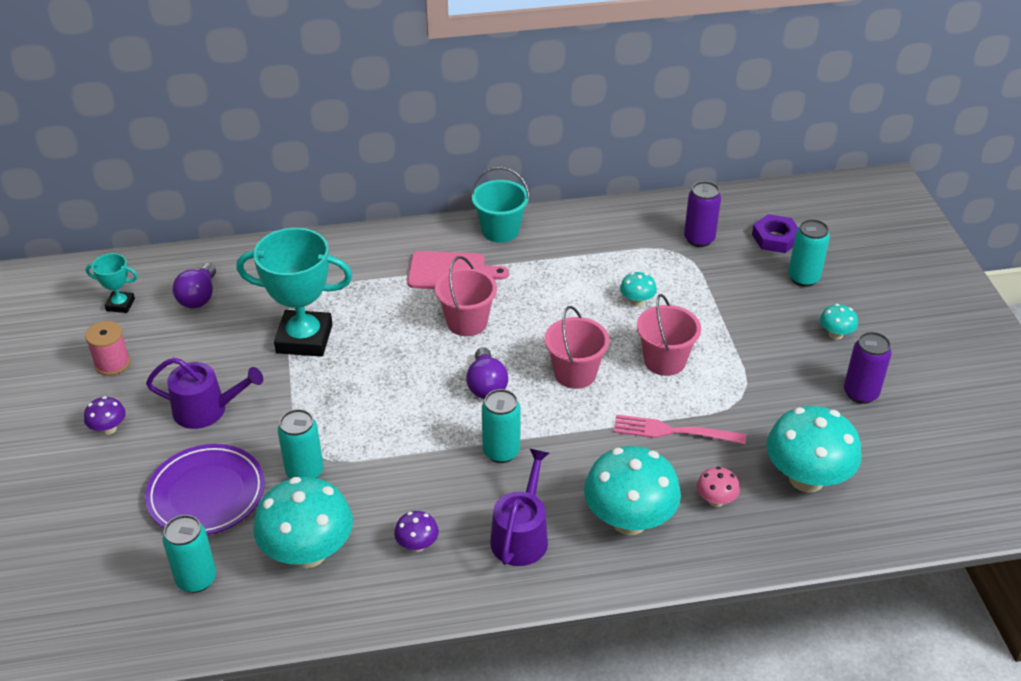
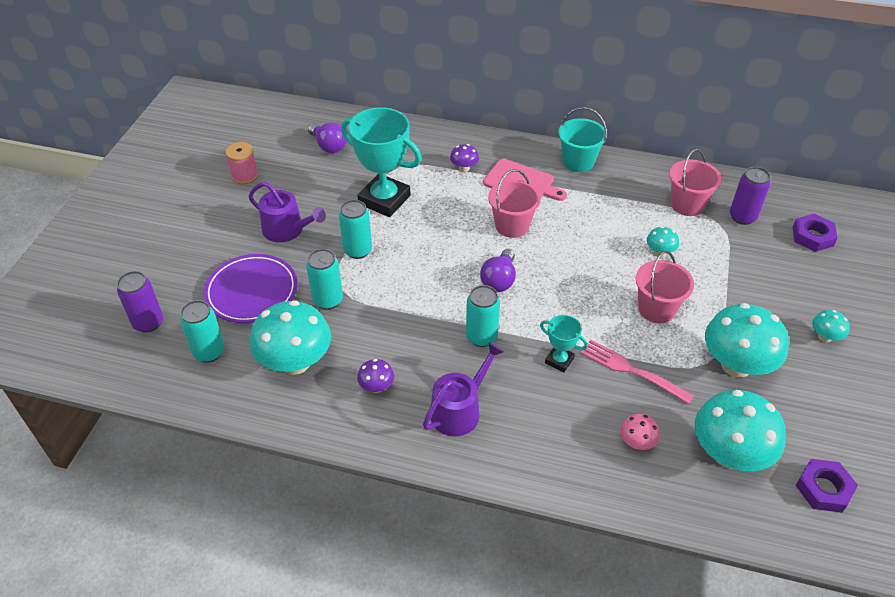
camera: 25 degrees right, 5 degrees up
purple mushroom [84,396,126,435] -> purple mushroom moved to [450,144,479,172]
turquoise trophy [86,253,138,313] -> turquoise trophy moved to [540,315,588,372]
purple light bulb [173,263,216,308] -> purple light bulb turned 75 degrees counterclockwise [308,122,347,153]
pink bucket [545,306,609,389] -> pink bucket moved to [669,149,722,216]
turquoise mushroom [584,446,681,535] -> turquoise mushroom moved to [705,303,789,378]
turquoise can [788,219,830,287] -> turquoise can moved to [339,200,372,259]
purple can [844,332,892,404] -> purple can moved to [117,271,163,333]
none -> purple nut [795,459,858,513]

